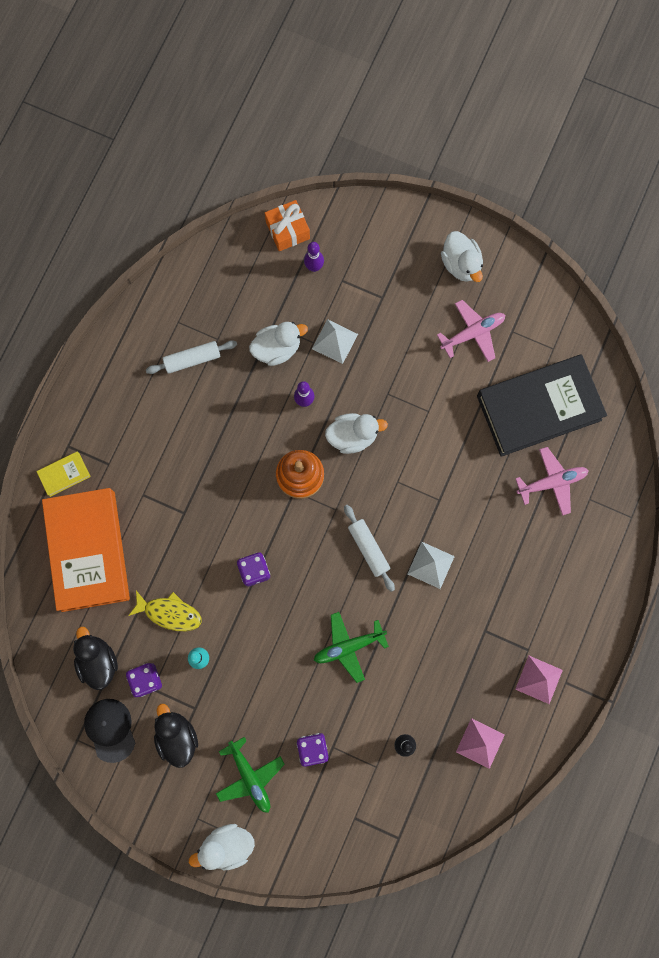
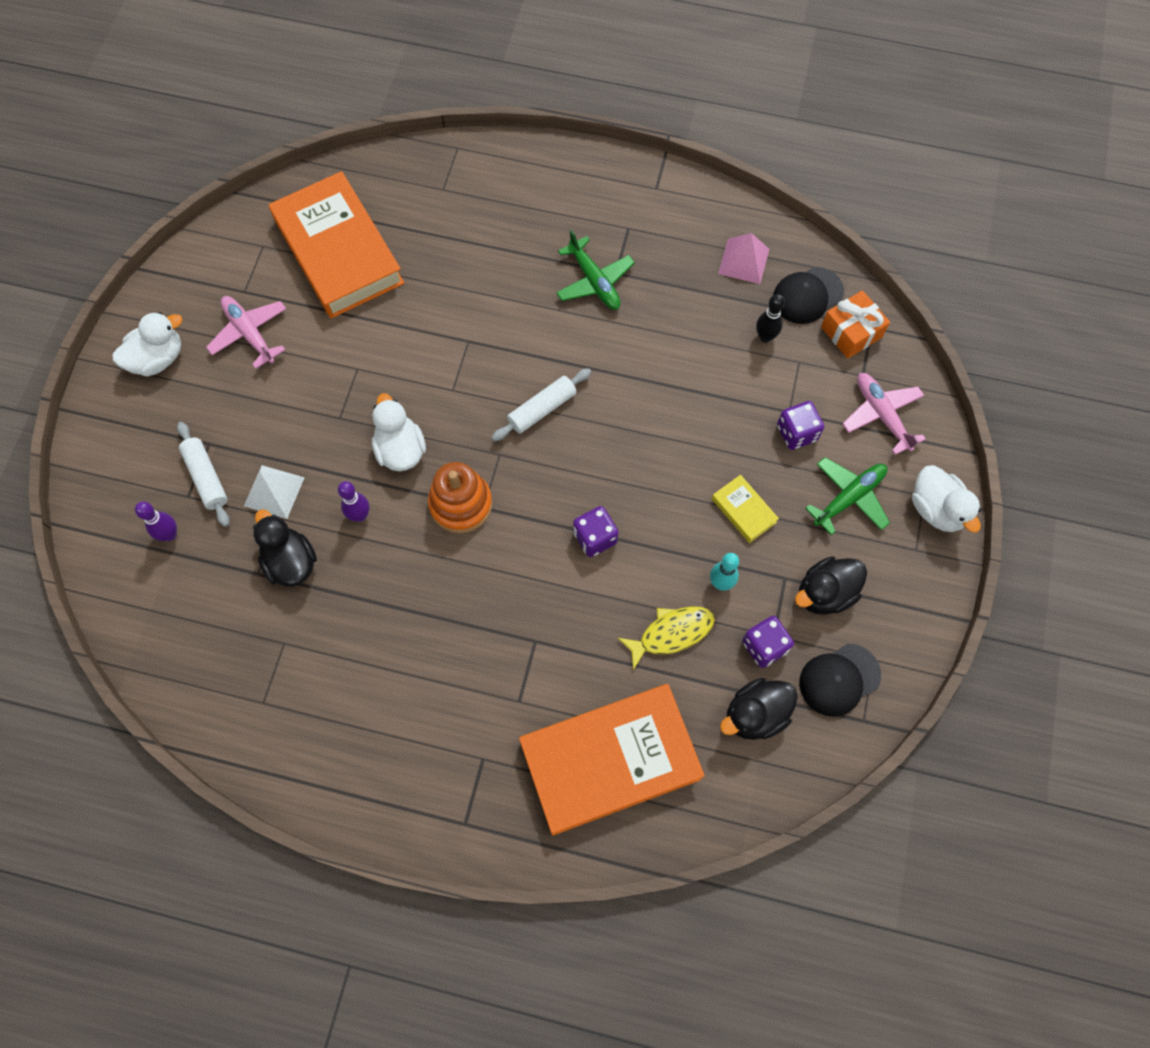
camera: 100 degrees left, 10 degrees down
yellow book [37,452,91,497] -> yellow book moved to [712,475,779,543]
yellow fish [128,591,201,631] -> yellow fish turned 60 degrees clockwise [618,606,715,670]
white rolling pin [146,340,237,374] -> white rolling pin moved to [177,422,230,527]
white duck [249,322,308,366] -> black duck [253,509,317,587]
orange gift [265,200,310,251] -> orange gift moved to [821,290,890,359]
green plane [314,612,389,683] -> green plane moved to [556,230,635,310]
white pyramid [408,542,455,589] -> none
black book [477,355,607,457] -> orange book [269,171,404,319]
pink plane [515,447,589,516] -> pink plane moved to [843,373,926,455]
pink pyramid [515,656,563,704] -> none
none -> black cap [773,267,844,324]

